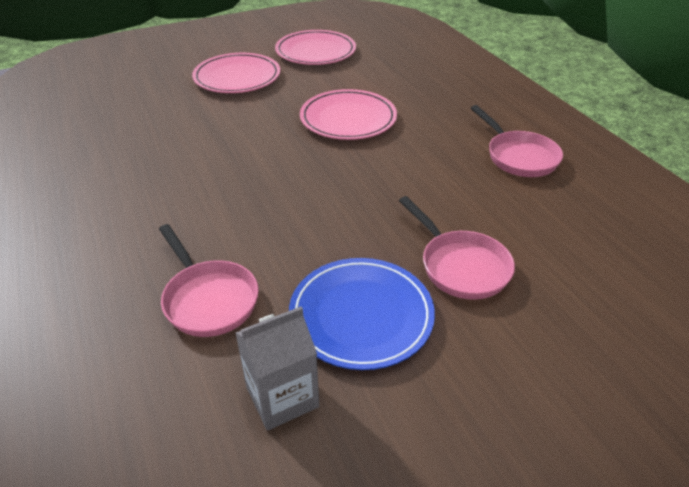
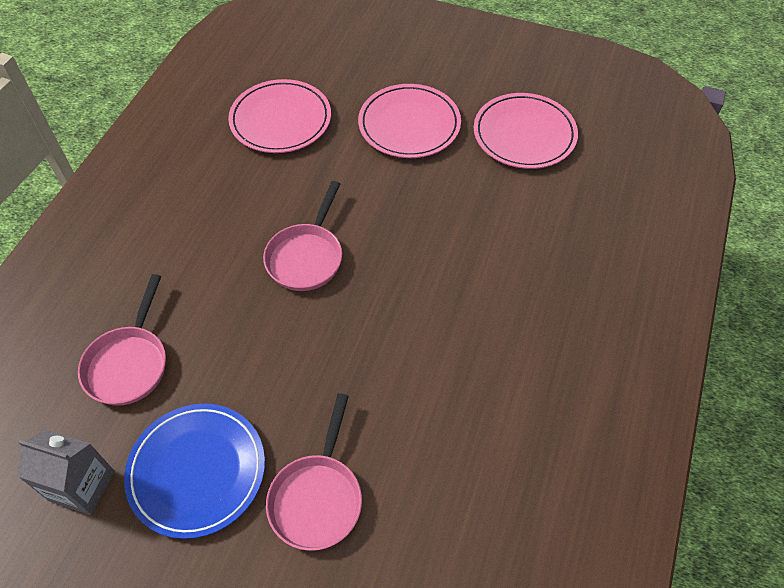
camera: 45 degrees right, 15 degrees up
pink plate [300,89,397,140] -> pink plate moved to [228,79,331,153]
pink pan [471,105,563,177] -> pink pan moved to [263,181,342,291]

